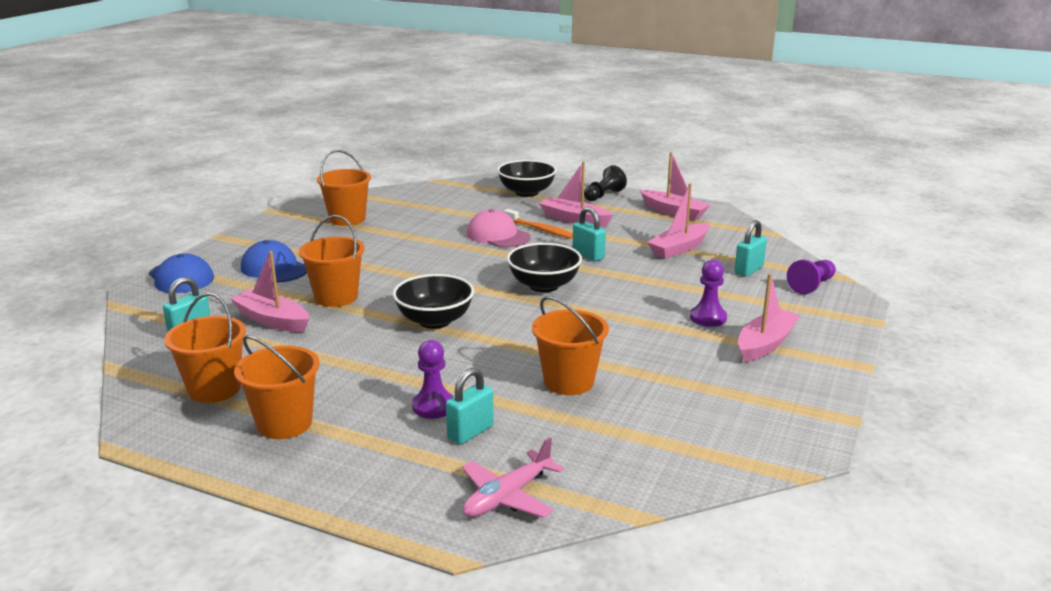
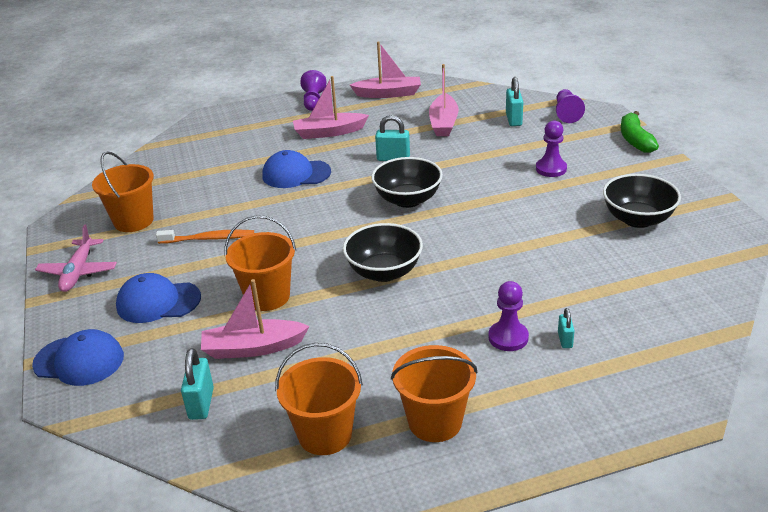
camera: 40 degrees left, 10 degrees up
turquoise padlock [446,368,494,445] -> turquoise padlock [558,308,575,348], size x0.60
pink plane [462,437,564,518] -> pink plane moved to [35,225,117,292]
pink cap [467,209,530,248] -> blue cap [262,150,331,188]
black bowl [497,160,557,197] -> black bowl moved to [603,174,681,228]
orange toothbrush [504,209,573,239] -> orange toothbrush moved to [156,230,254,244]
orange bucket [532,296,609,395] -> none
black pawn [584,165,627,201] -> purple pawn [300,70,327,111]
pink boat [738,273,801,362] -> none
none -> green banana [621,111,659,153]

